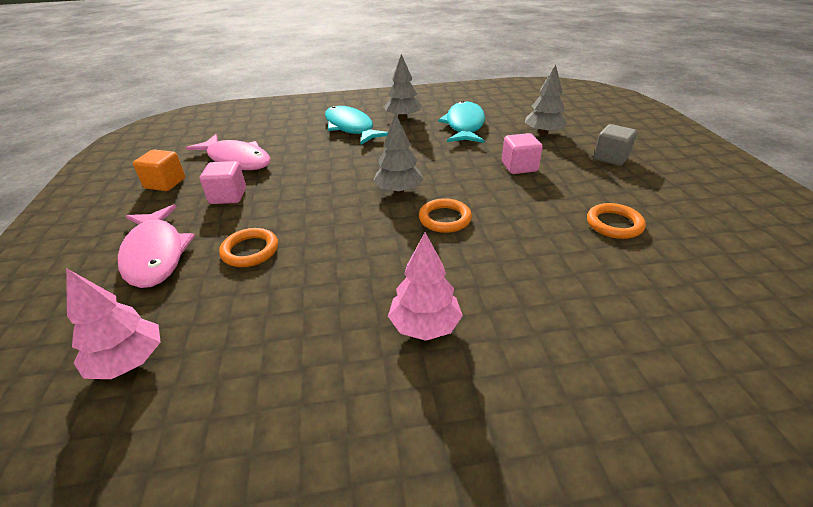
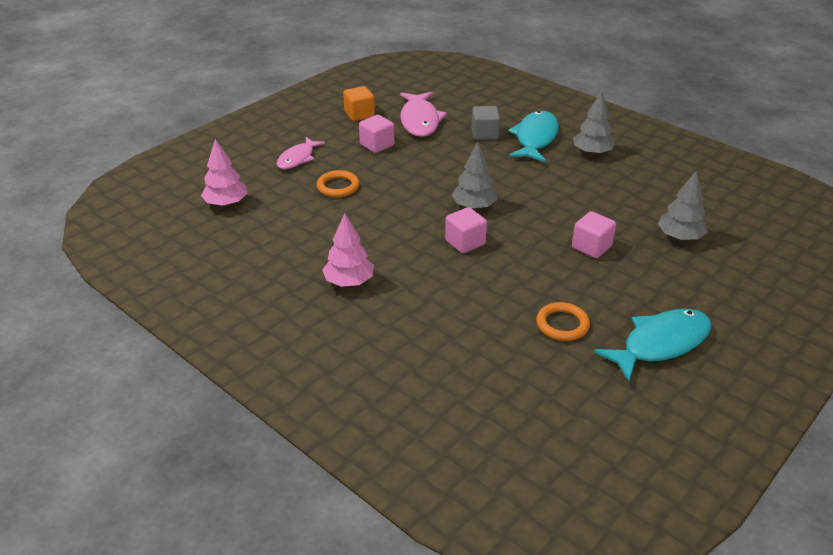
camera: 50 degrees right, 0 degrees up
pink fish [118,204,195,288] -> pink fish [277,137,325,169], size x0.65
orange ring [419,198,472,233] -> pink cube [445,207,487,253]
turquoise fish [438,101,485,143] -> turquoise fish moved to [594,309,711,382]
grey cube [594,124,637,166] -> grey cube moved to [471,106,500,140]

